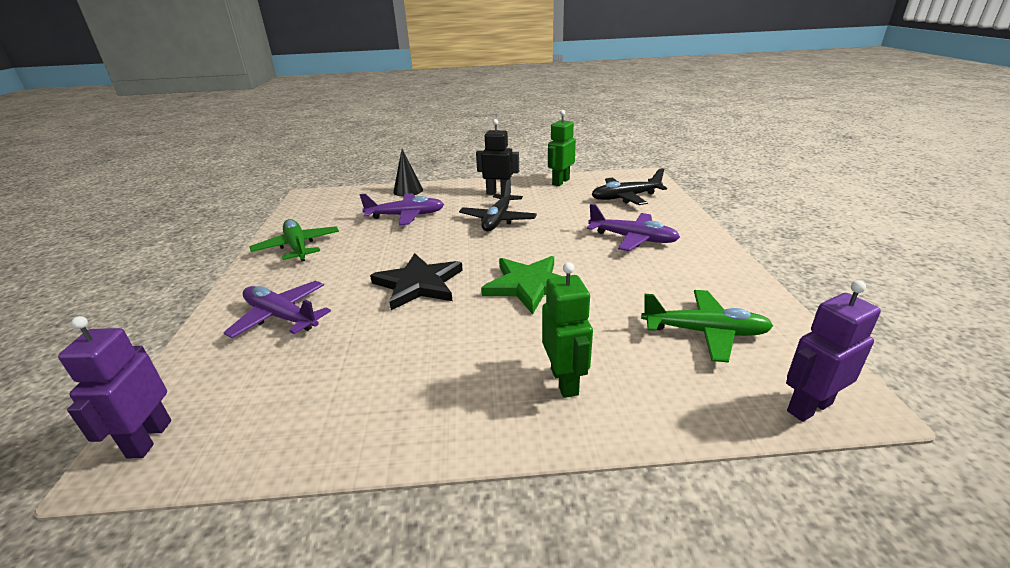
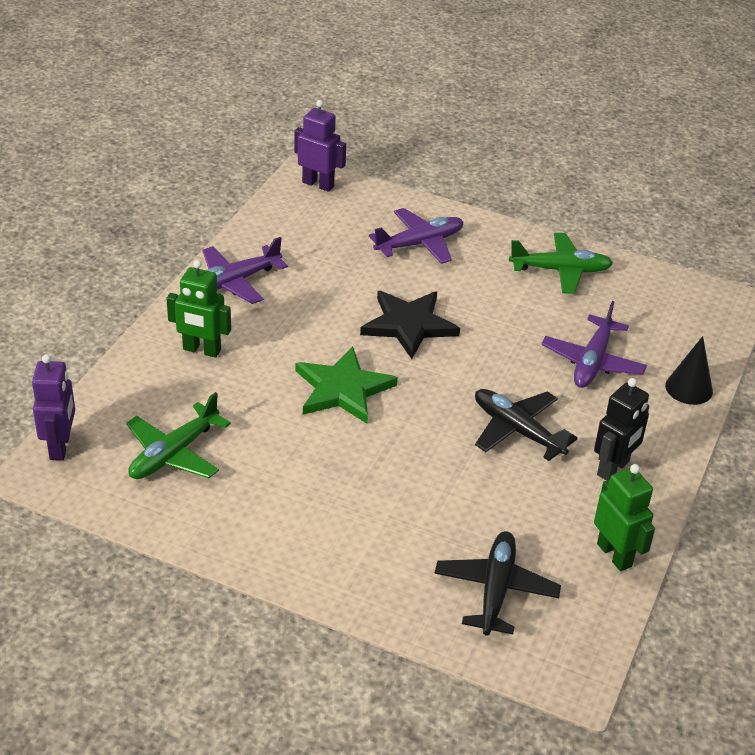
camera: 115 degrees right, 10 degrees up
purple plane [587,204,680,251] -> purple plane moved to [202,237,288,304]

